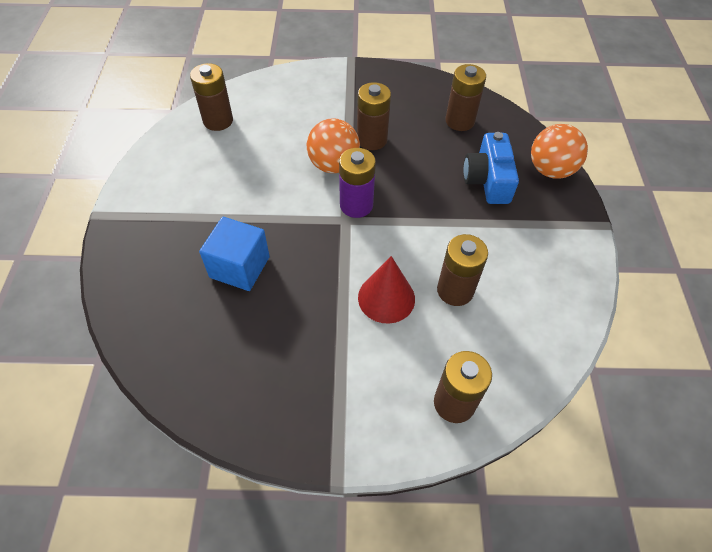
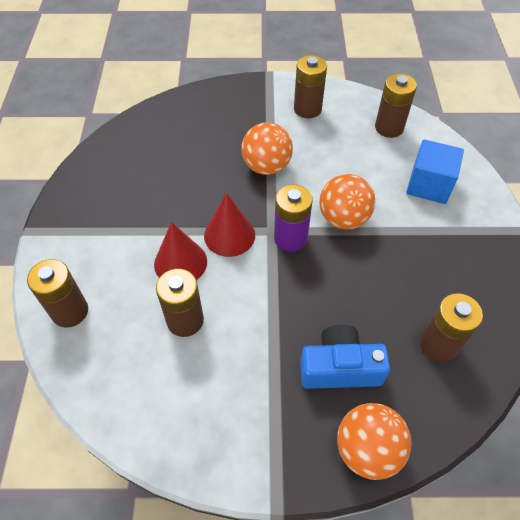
camera: 90 degrees right, 0 degrees up
blue cube [199,217,270,291] -> blue cube moved to [406,139,464,204]
brown battery [357,82,391,150] -> brown battery moved to [294,55,327,119]
none -> red cone [204,193,255,257]
none -> orange ball [241,122,293,175]

